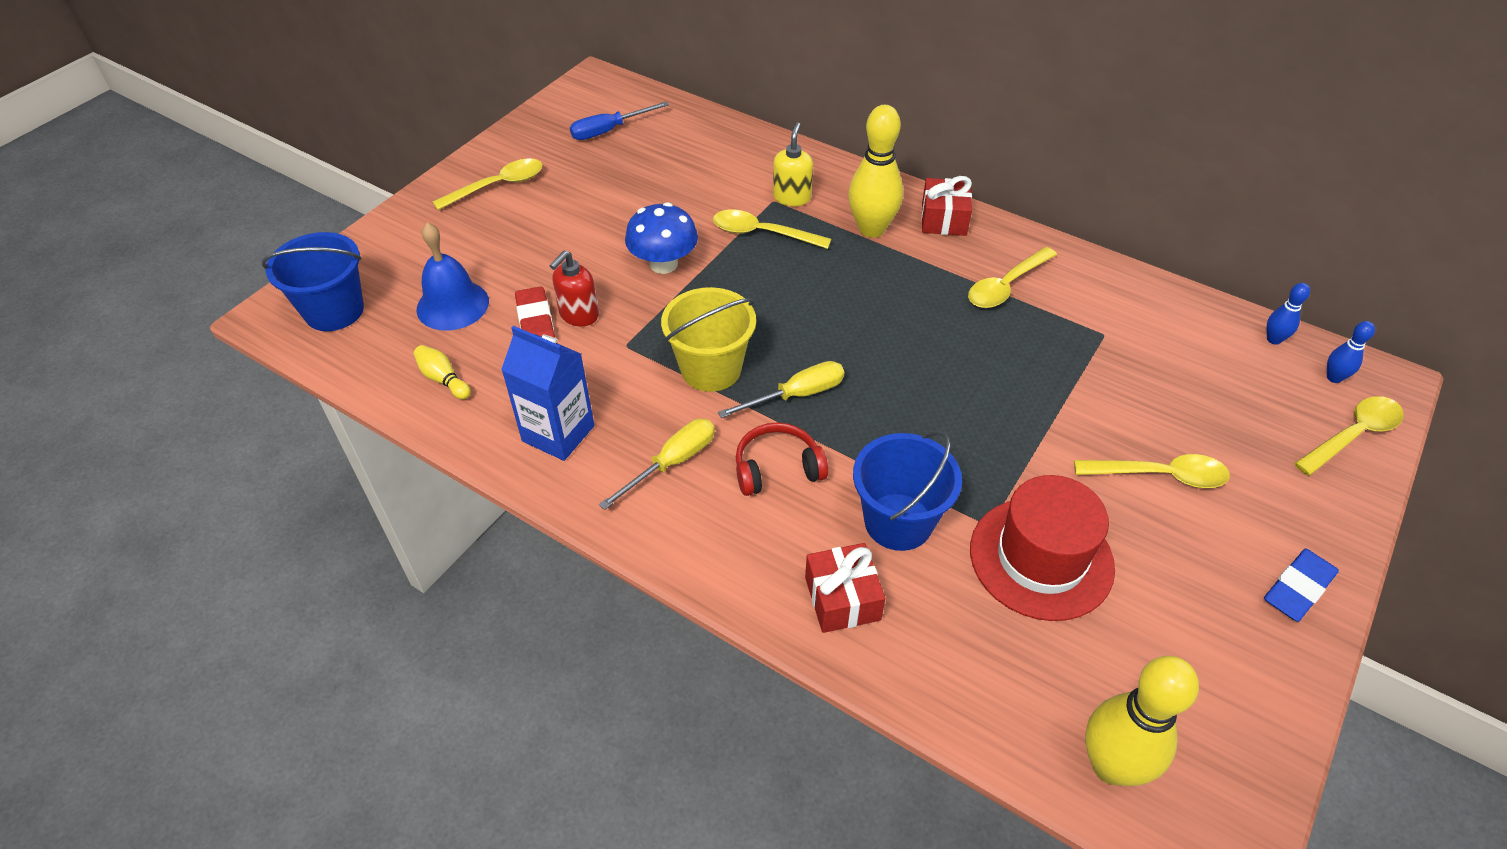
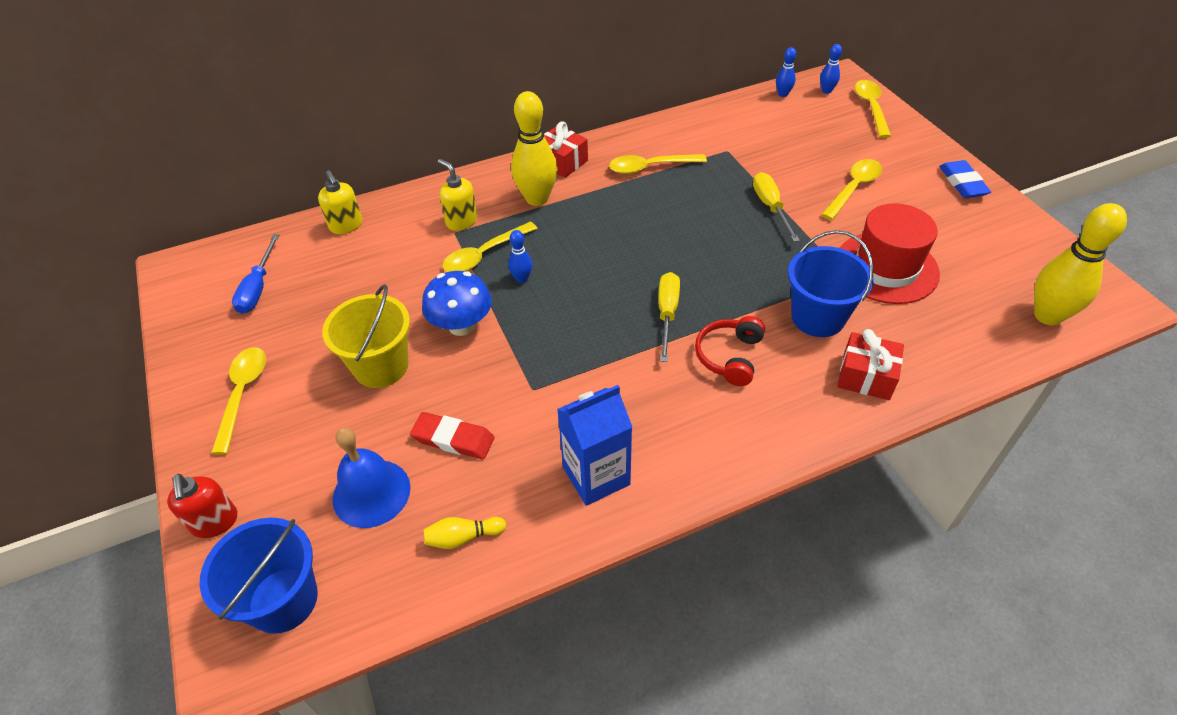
camera: 55 degrees left, 0 degrees up
red soap dispenser [549,251,599,326] -> red soap dispenser moved to [167,474,237,538]
yellow screwdriver [599,419,715,510] -> yellow screwdriver moved to [753,172,800,242]
yellow bucket [661,287,756,392] -> yellow bucket moved to [322,284,410,388]
yellow spoon [968,247,1057,308] -> yellow spoon turned 90 degrees clockwise [609,154,707,174]
none -> yellow soap dispenser [318,170,362,234]
none -> blue bowling pin [508,230,532,283]

